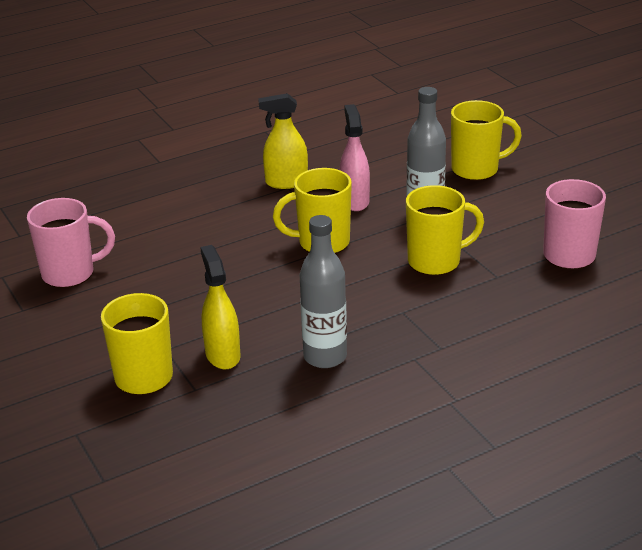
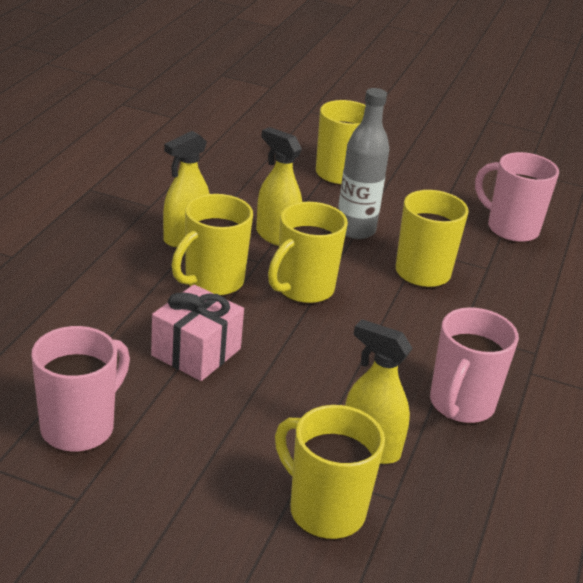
camera: 45 degrees left, 0 degrees up
grey bottle [300,215,347,368] -> pink mug [430,307,519,424]
pink spray bottle [340,104,370,211] -> yellow spray bottle [256,127,302,246]
none -> pink gift [151,284,244,381]
none -> yellow mug [172,194,253,297]

